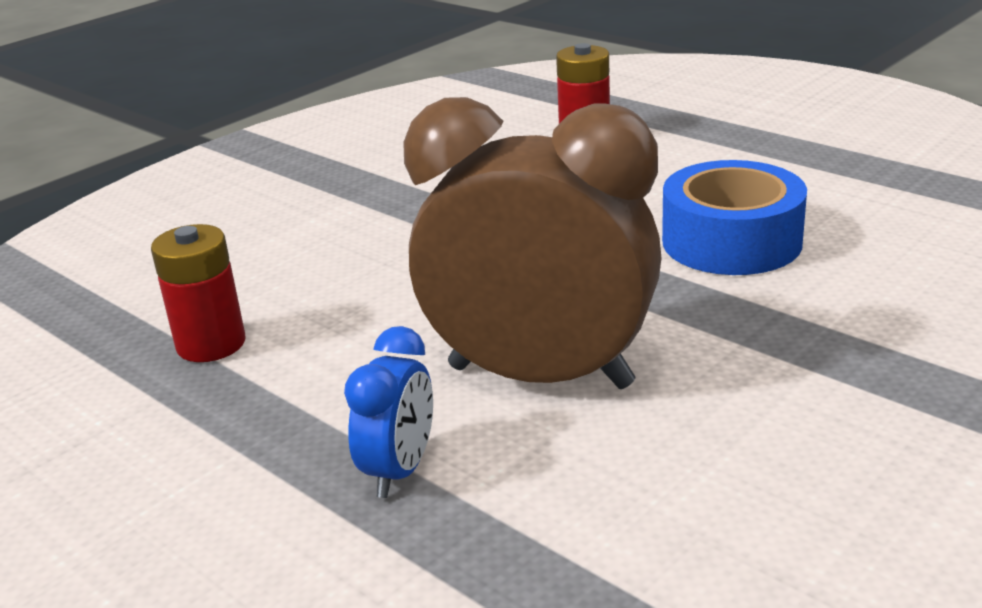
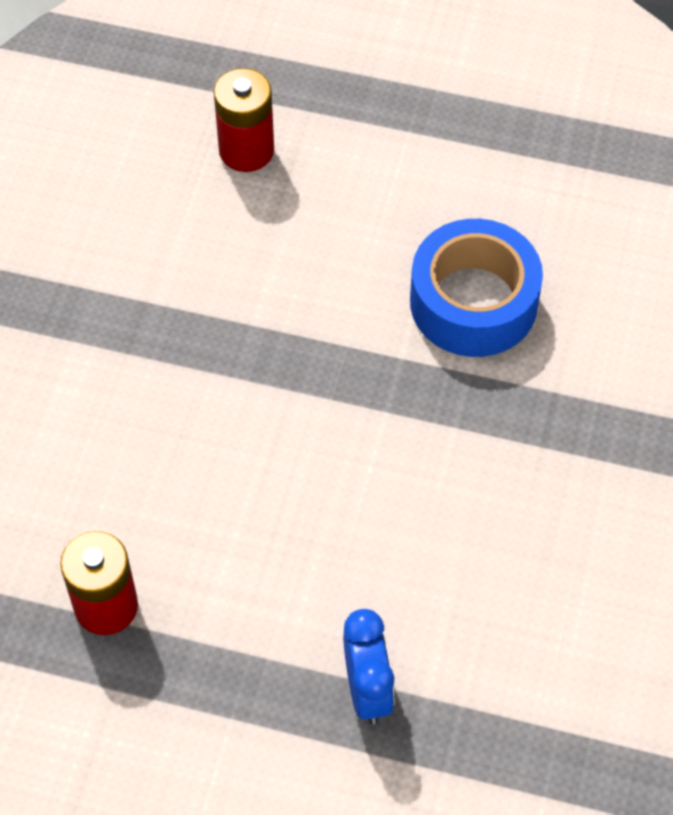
camera: 30 degrees left, 30 degrees up
brown clock [403,97,661,389] -> none

